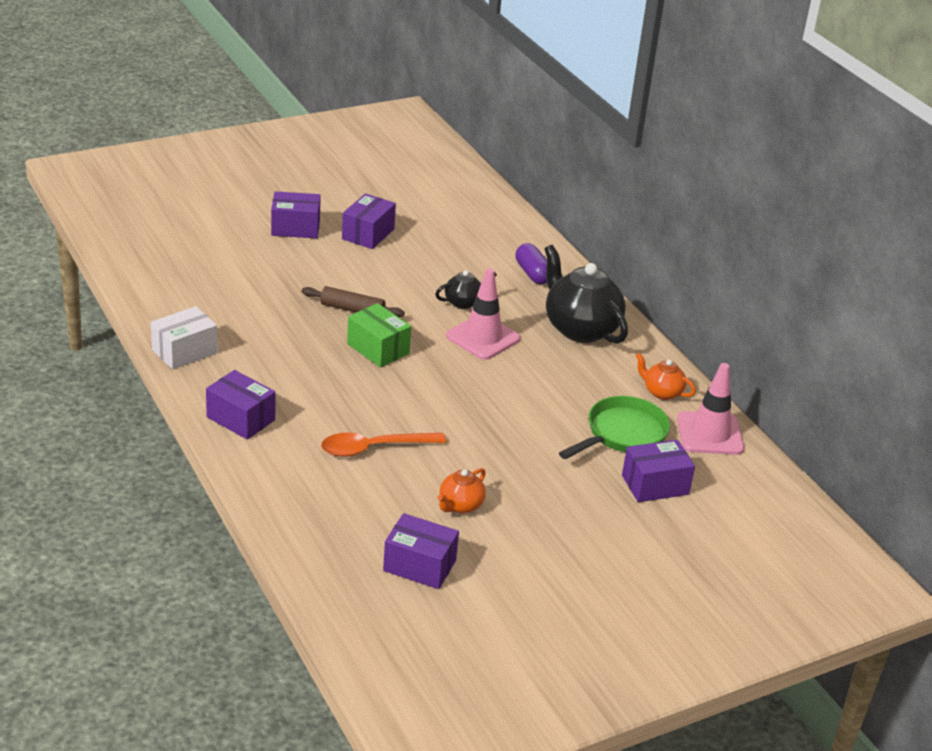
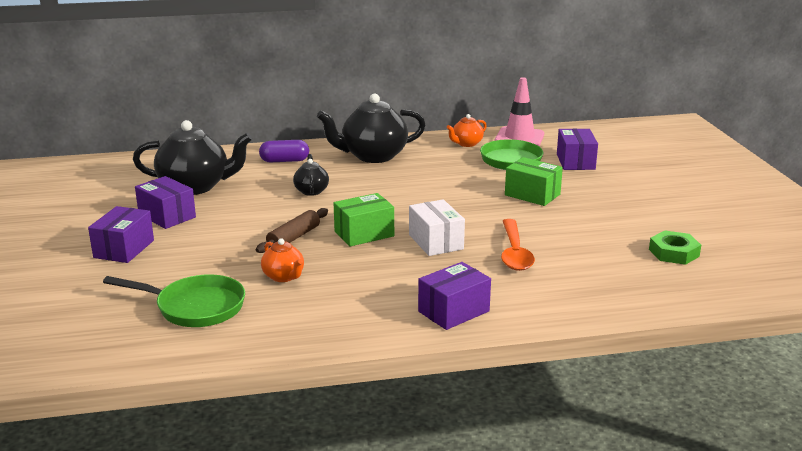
camera: 70 degrees left, 10 degrees down
white box [151,306,218,370] -> white box moved to [409,199,465,256]
purple box [383,513,459,589] -> green nut [649,230,701,265]
orange teapot [438,468,486,513] -> orange teapot moved to [261,238,304,282]
pink traffic cone [446,268,520,360] -> none
none -> green pan [103,274,245,327]
none -> black teapot [133,120,252,195]
none -> green box [505,157,563,206]

